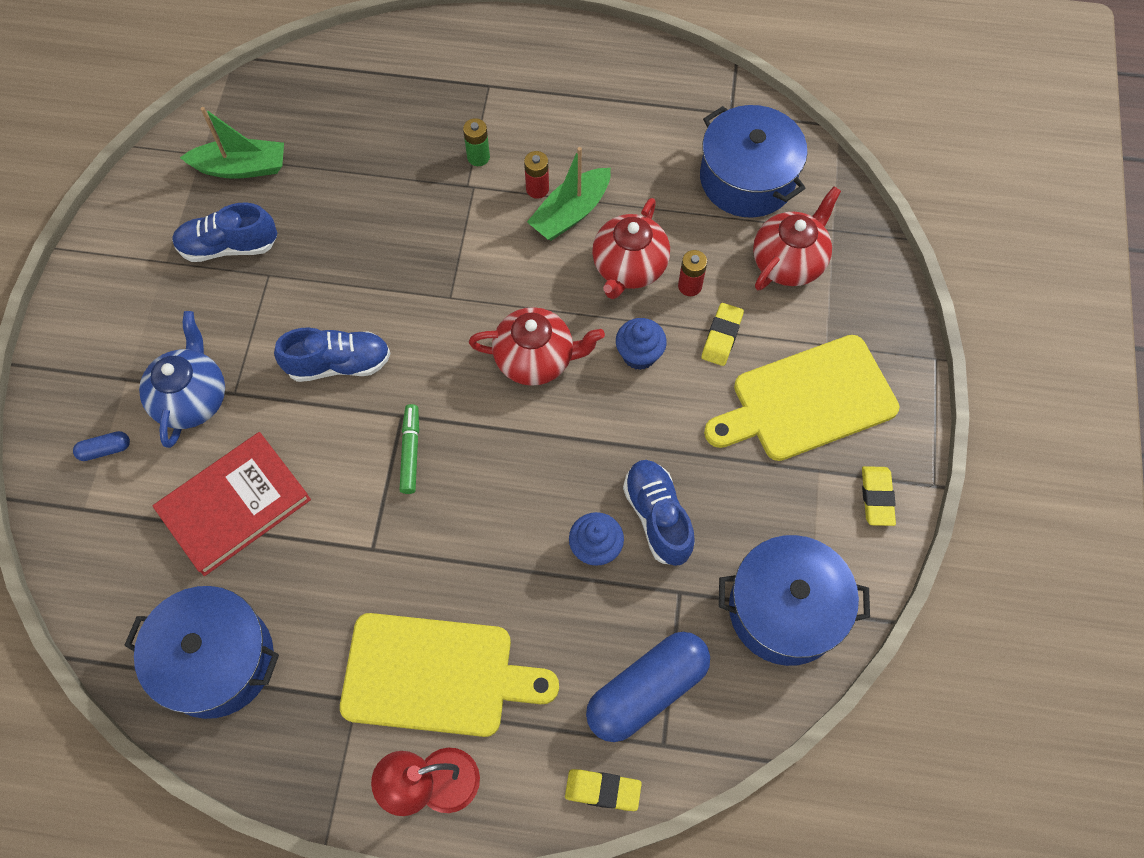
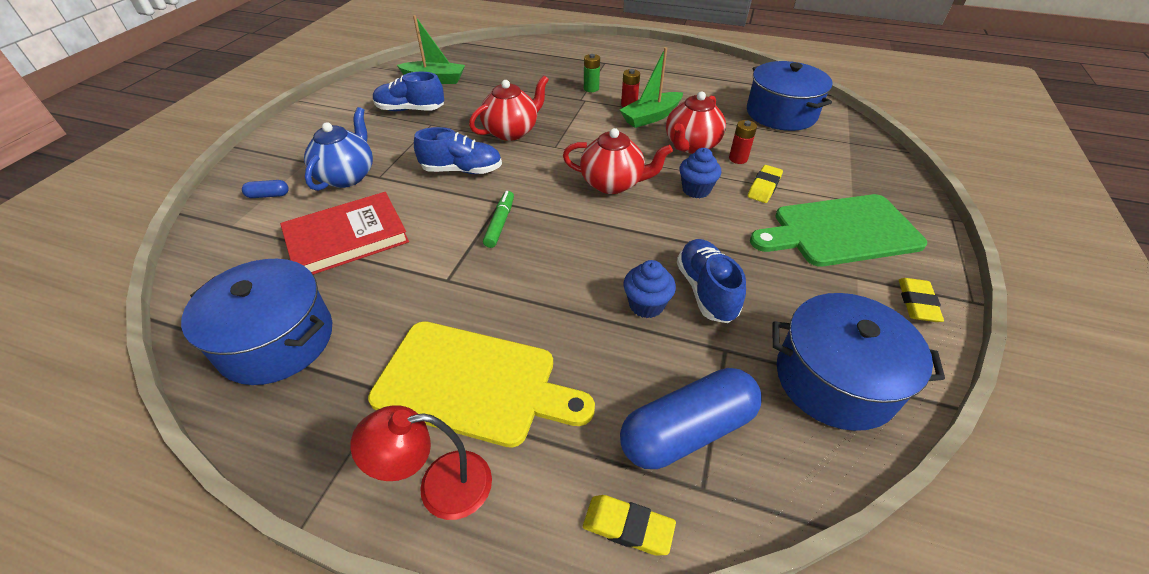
camera: 10 degrees right, 20 degrees down
yellow cutting board [704,335,899,461] -> green cutting board [750,194,927,267]
red teapot [753,186,841,290] -> red teapot moved to [469,76,549,141]

